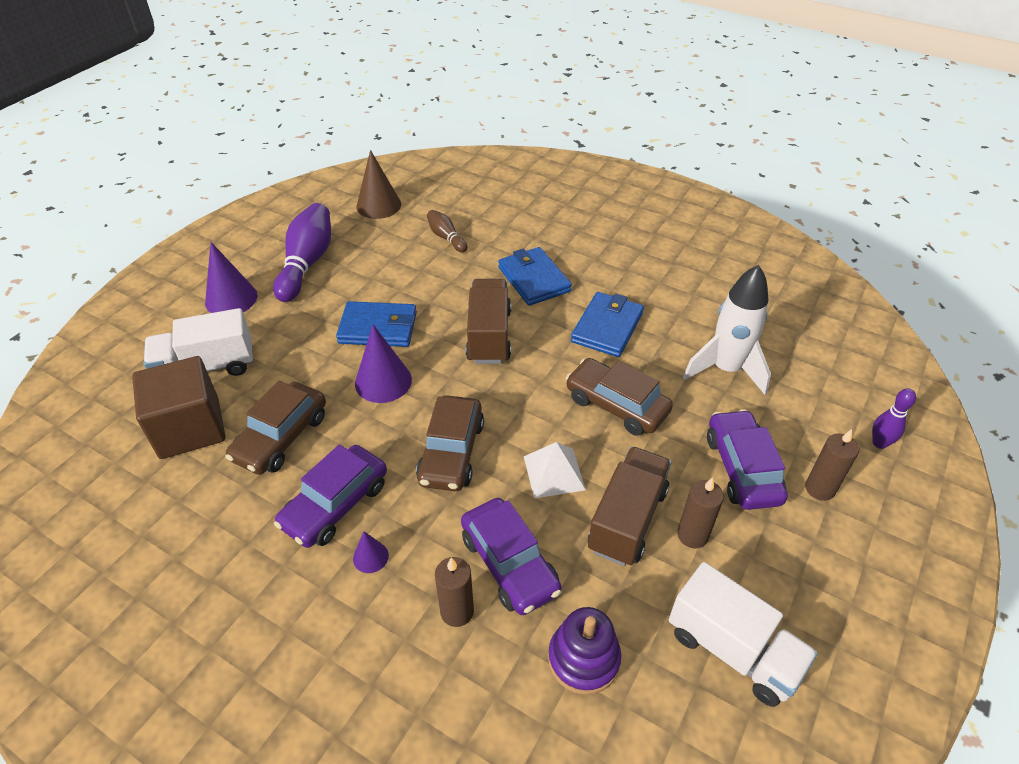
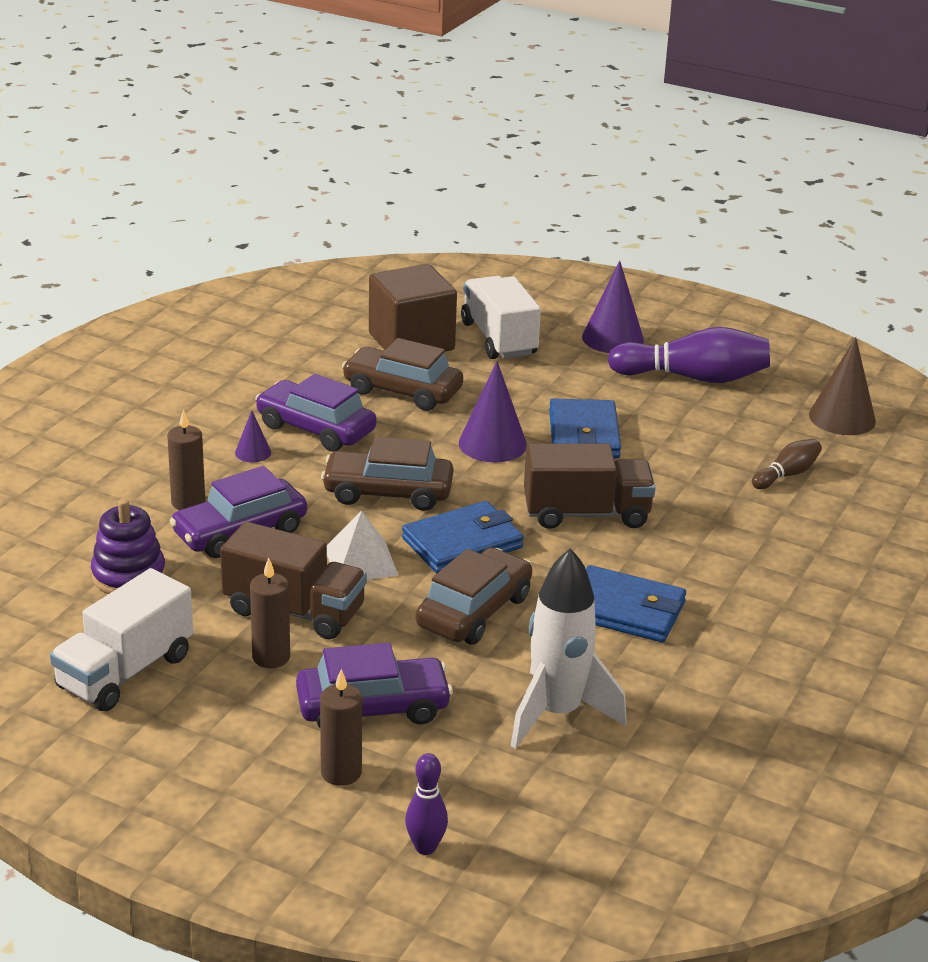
camera: 85 degrees right, 15 degrees down
blue wallet [498,247,572,306] -> blue wallet moved to [402,501,524,573]

